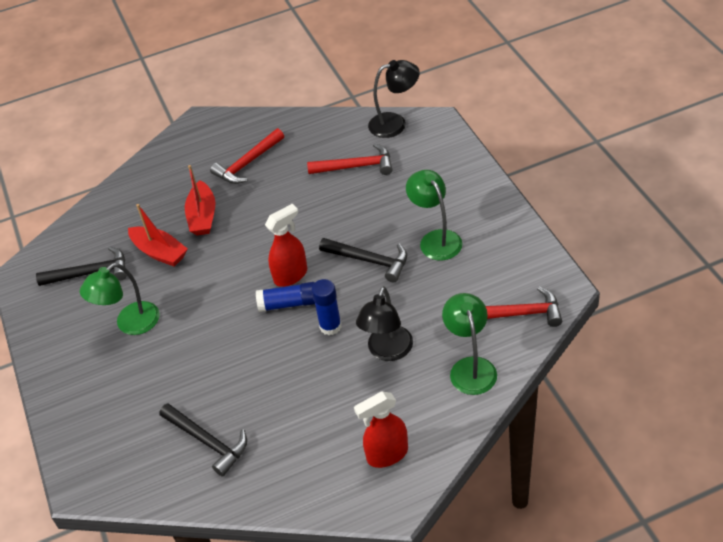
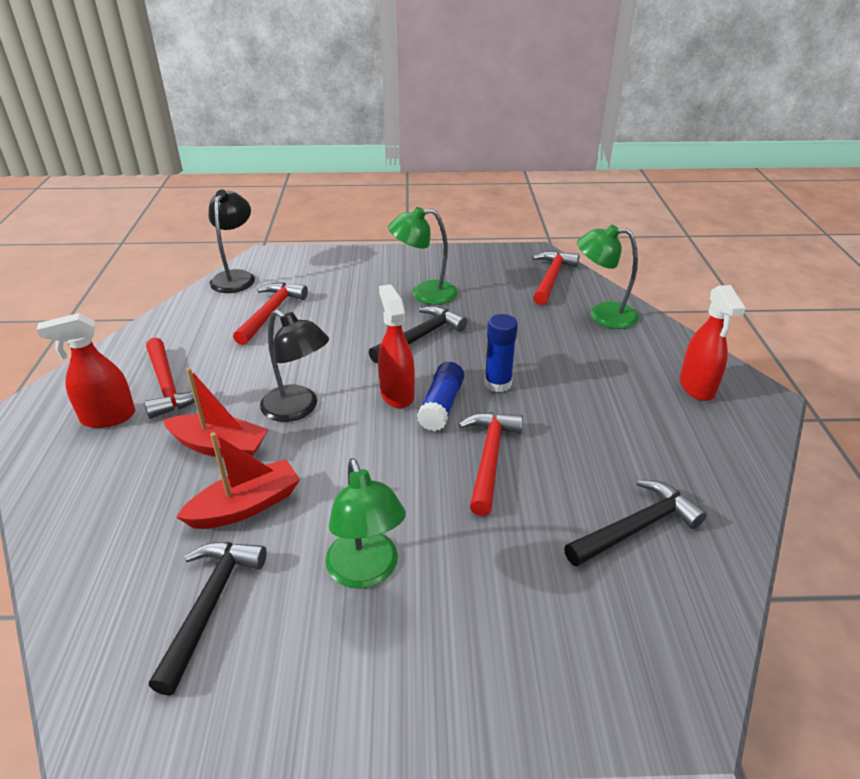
camera: 75 degrees left, 10 degrees down
black lamp [356,286,413,361] -> black lamp moved to [260,310,329,422]
none -> red spray bottle [37,313,135,428]
none -> red hammer [458,412,523,516]

